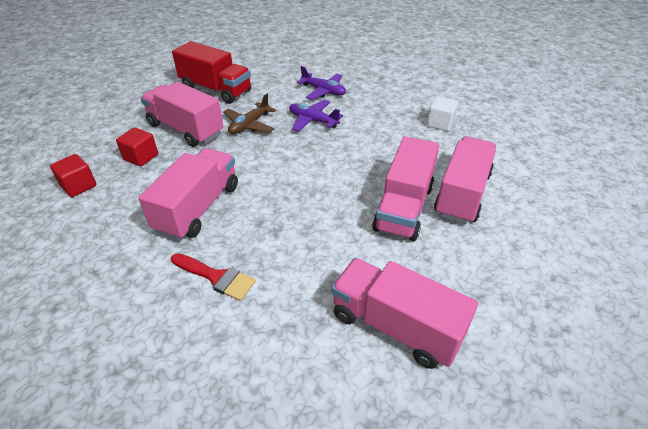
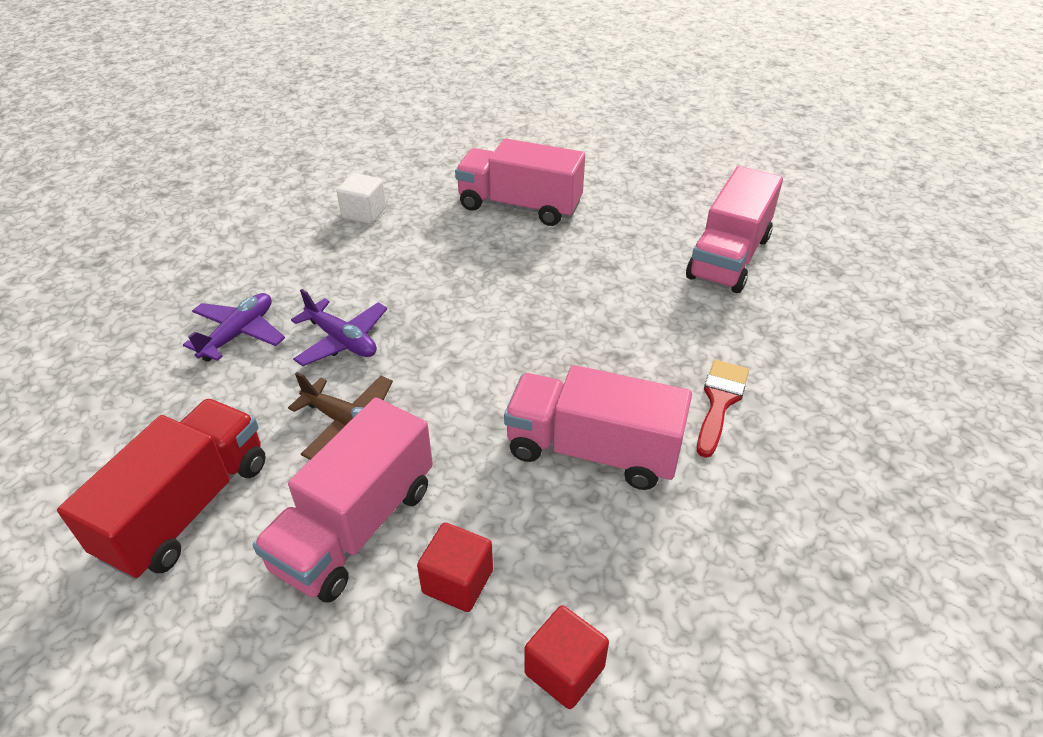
camera: 95 degrees left, 0 degrees up
purple plane [289,100,343,132] -> purple plane turned 75 degrees counterclockwise [291,289,387,366]
pink truck [372,136,439,241] -> none

